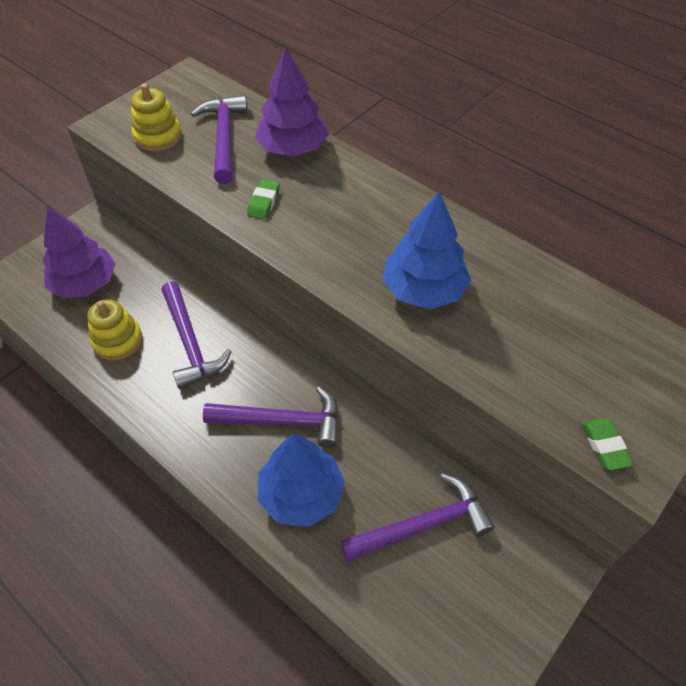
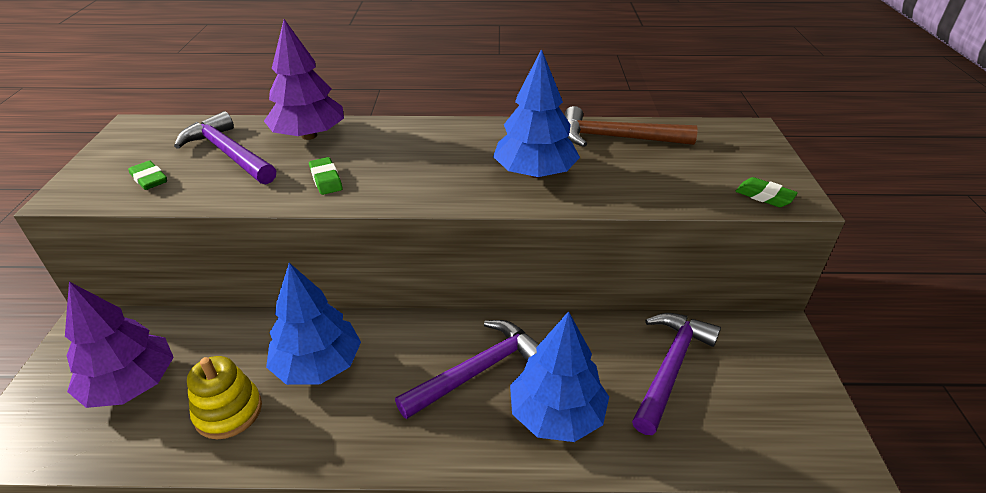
camera: 40 degrees left, 15 degrees down
yellow stacking toy [131,83,182,151] -> green eraser [128,161,167,190]
purple hammer [162,281,232,389] -> blue tree [266,263,361,385]
none -> brown hammer [565,106,698,147]

